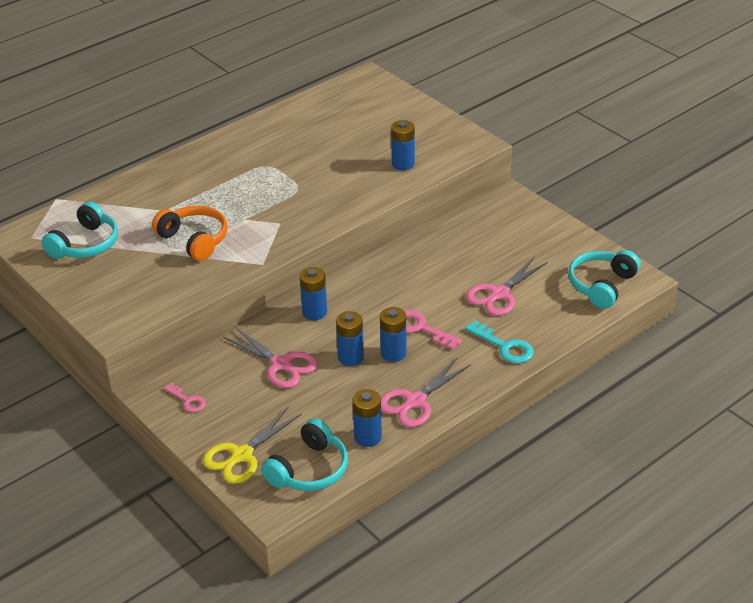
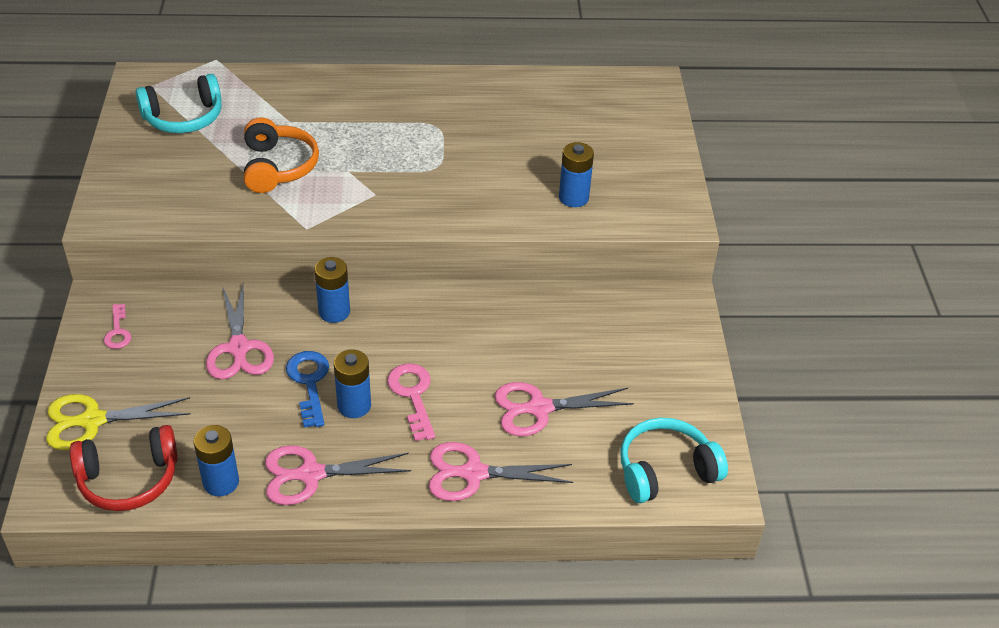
camera: 35 degrees right, 5 degrees up
turquoise headphones [261,418,348,491] -> red headphones [70,425,178,511]
blue battery [336,311,364,366] -> blue key [286,351,329,428]
turquoise key [465,320,534,364] -> pink scissors [429,442,573,501]

